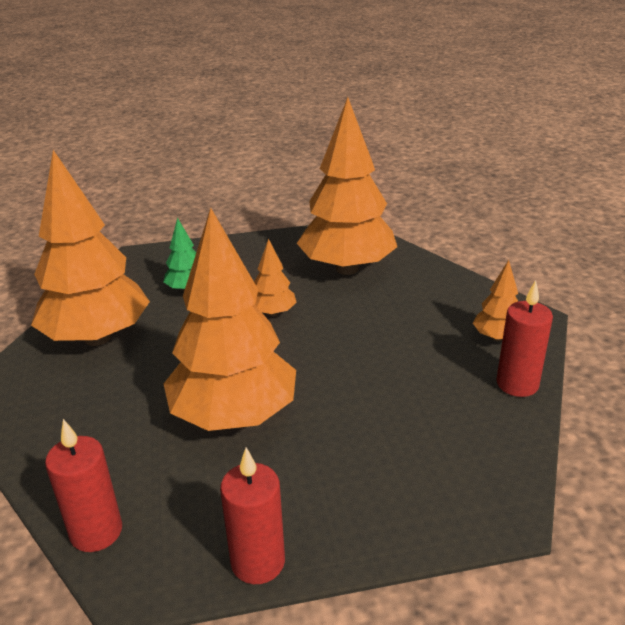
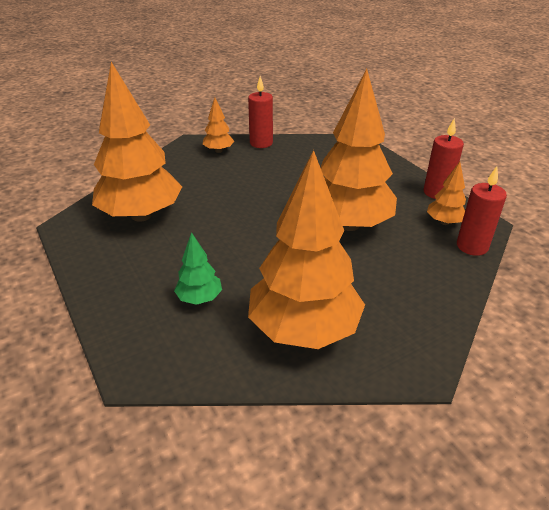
camera: 110 degrees left, 5 degrees up
orange tree [254,239,297,317] -> orange tree moved to [427,162,466,225]

